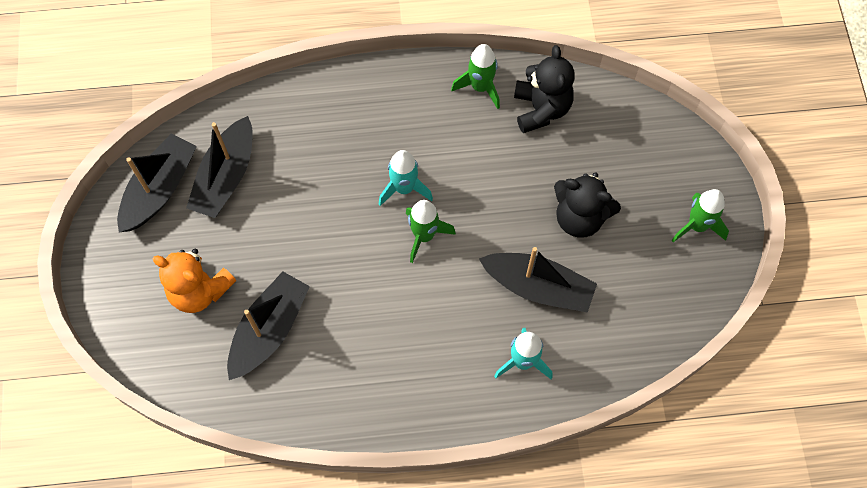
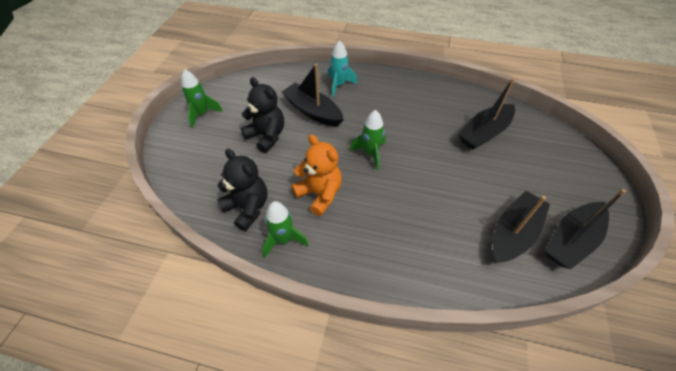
camera: 160 degrees left, 15 degrees down
orange teddy bear [153,249,236,313] -> orange teddy bear moved to [291,134,342,216]
turquoise rocket [379,150,433,206] -> none
black teddy bear [514,45,575,133] -> black teddy bear turned 120 degrees clockwise [217,149,267,231]

